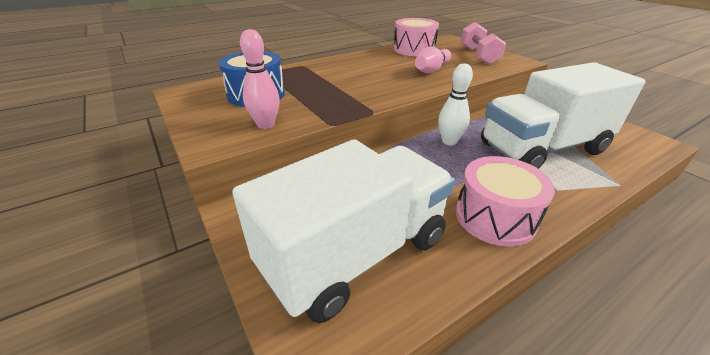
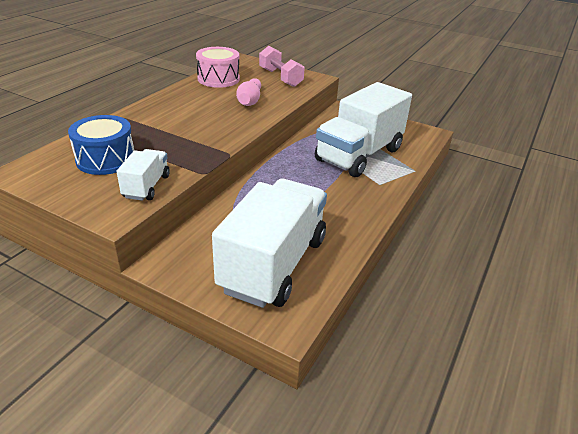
camera: 30 degrees left, 0 degrees up
pink bowling pin [240,29,280,129] -> white truck [117,149,170,201]
white bowling pin [438,64,473,145] -> none
pink drum [456,156,555,247] -> none

